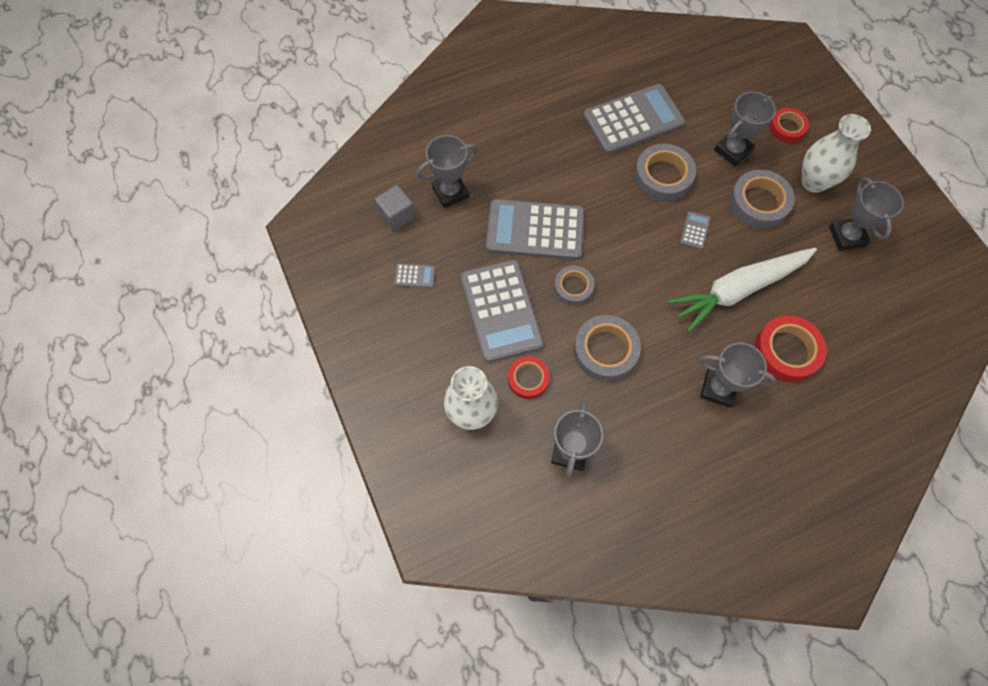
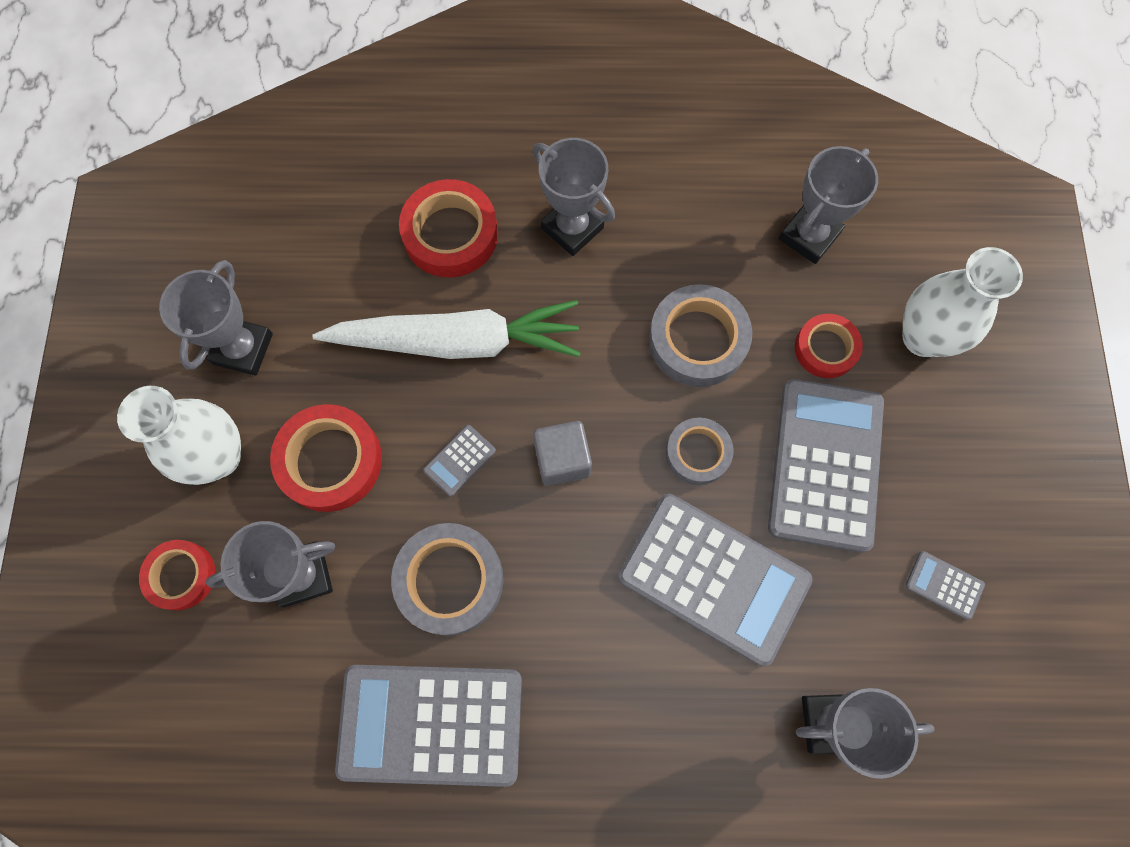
camera: 155 degrees left, 5 degrees up
grey cube [375,185,415,231] -> grey cube moved to [533,421,592,486]
grey tape [729,170,795,229] -> red tape [270,404,382,512]

